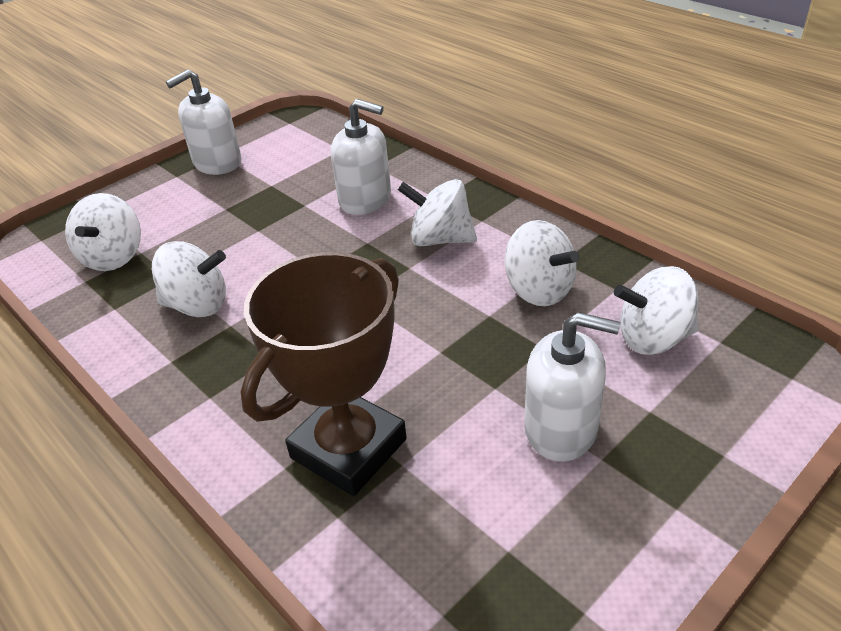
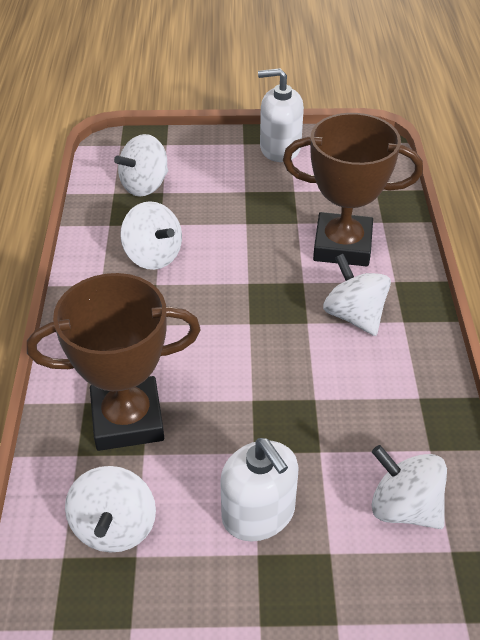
camera: 40 degrees right, 5 degrees up
white soap dispenser [331,99,391,215] -> brown trophy [283,113,423,266]
white spinning top [505,220,579,306] -> white spinning top moved to [65,466,156,552]

